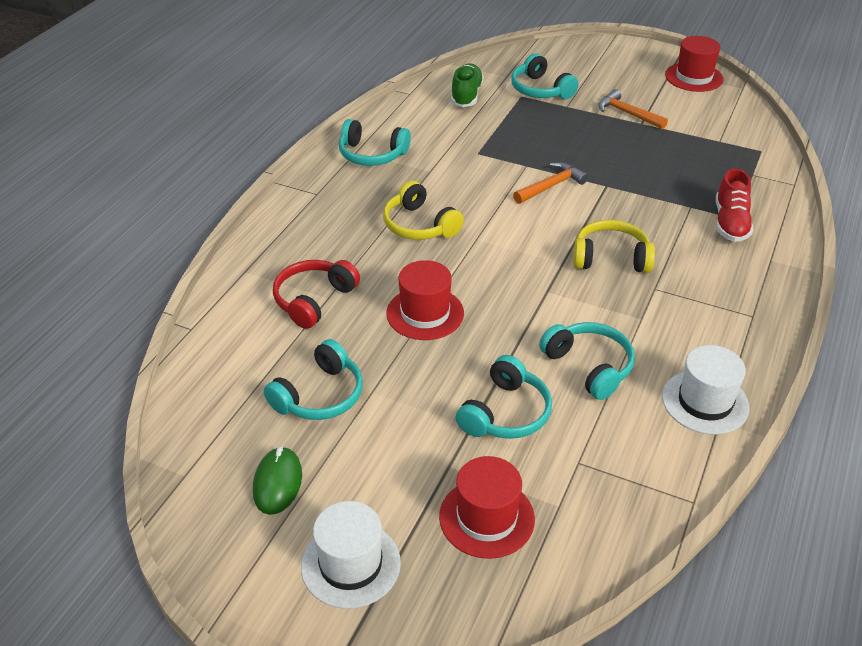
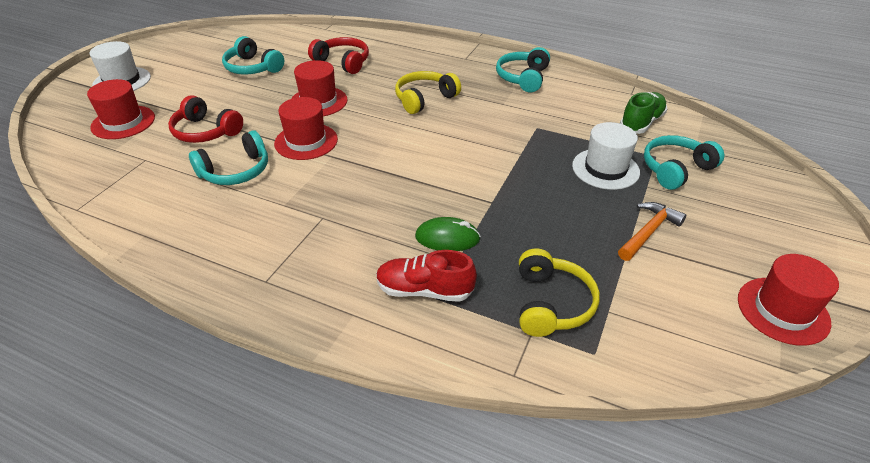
camera: 90 degrees right, 0 degrees up
green mouse [253,446,302,515] -> green mouse moved to [415,217,481,251]
green shoe [451,63,484,107] -> green shoe turned 60 degrees counterclockwise [620,92,667,134]
turquoise headphones [456,355,552,439] -> red headphones [168,95,243,143]
orange hammer [513,162,588,204] -> none
yellow headphones [573,220,655,273] -> yellow headphones moved to [519,249,600,337]
white hat [662,345,749,435] -> white hat moved to [572,122,640,190]
none -> red hat [274,97,338,160]

